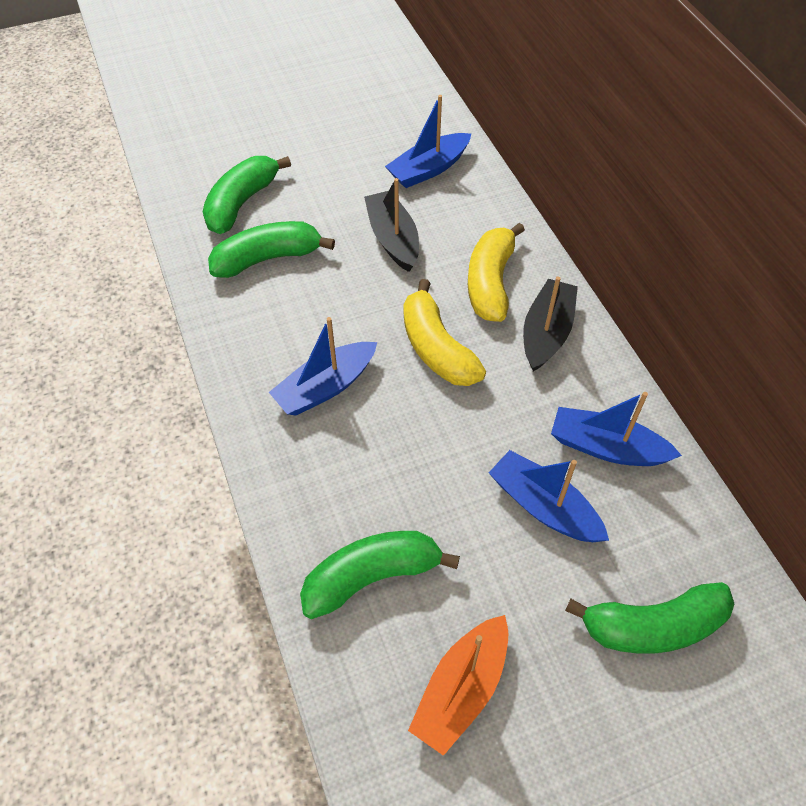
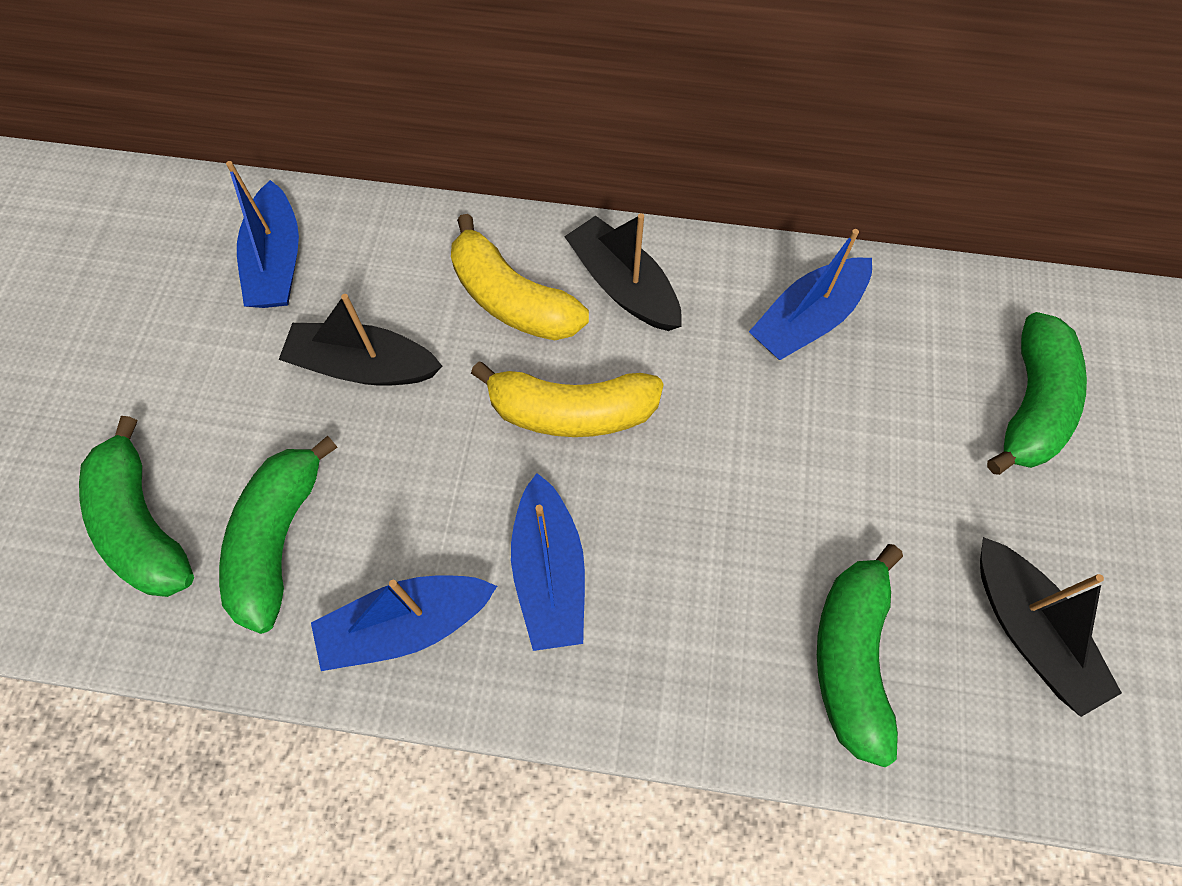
camera: 60 degrees left, 10 degrees up
orange boat [408,615,509,756] -> black boat [980,537,1122,717]
blue boat [489,450,609,542] -> blue boat moved to [311,576,497,671]

